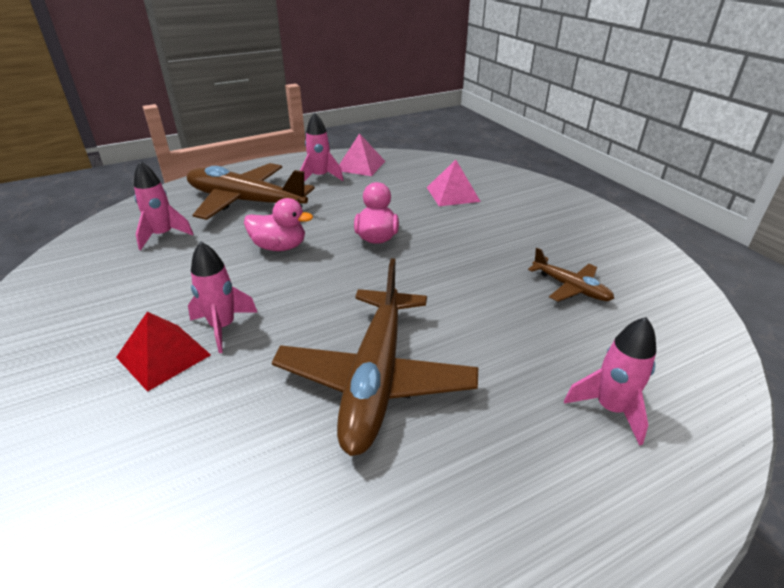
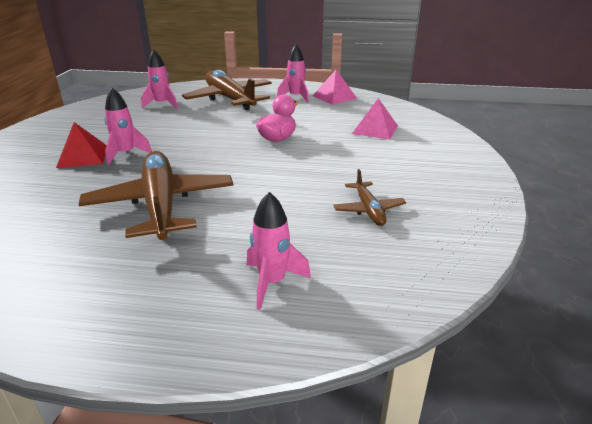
camera: 35 degrees right, 5 degrees down
pink duck [244,198,313,251] -> none
brown plane [272,258,478,456] -> brown plane turned 120 degrees clockwise [79,151,234,240]

